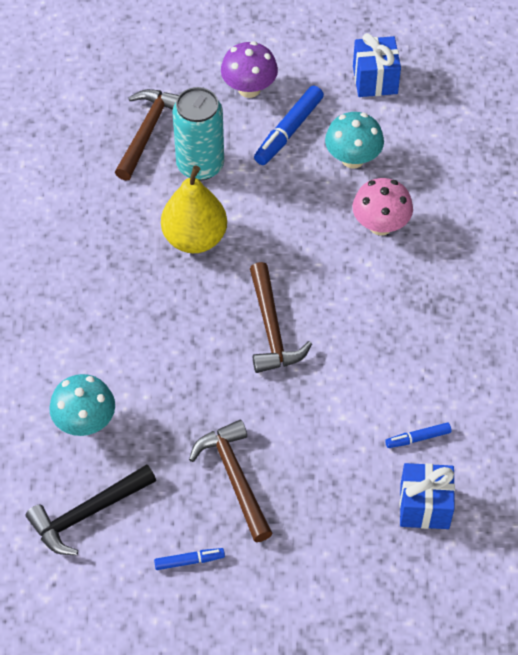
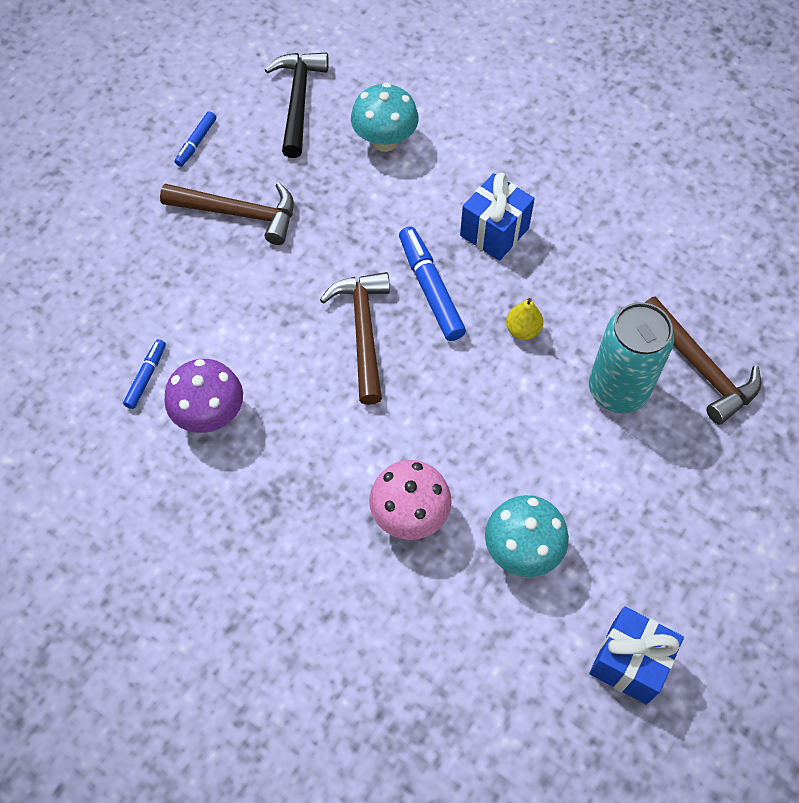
camera: 125 degrees right, 5 degrees up
yellow pear [161,165,227,253] -> yellow pear [506,298,543,340], size x0.46
purple mushroom [221,41,278,98] -> purple mushroom moved to [164,359,243,433]
brown hammer [250,262,312,373] -> brown hammer turned 60 degrees clockwise [320,272,390,405]
blue marker [254,86,324,165] -> blue marker moved to [399,226,466,341]
blue gift [400,463,455,529] -> blue gift moved to [460,173,535,261]

